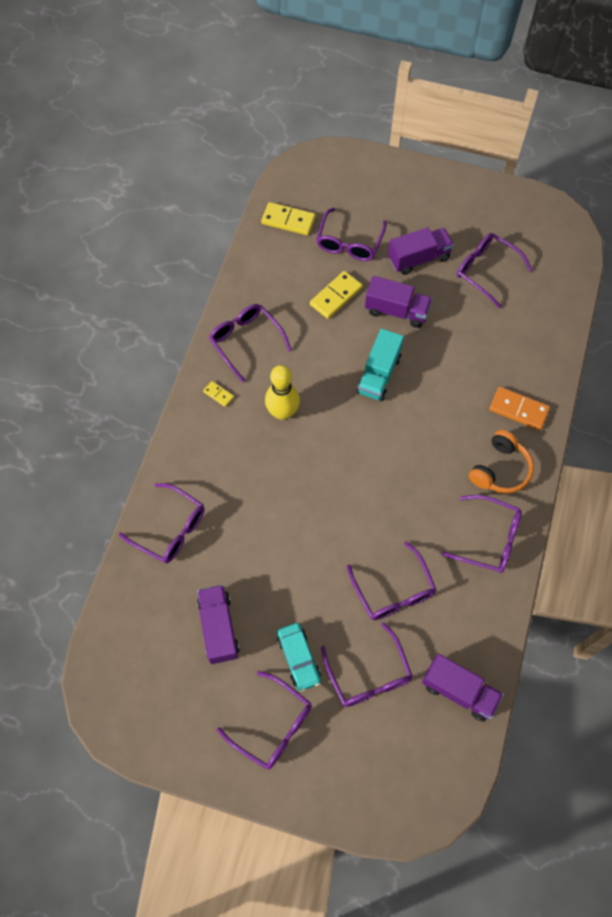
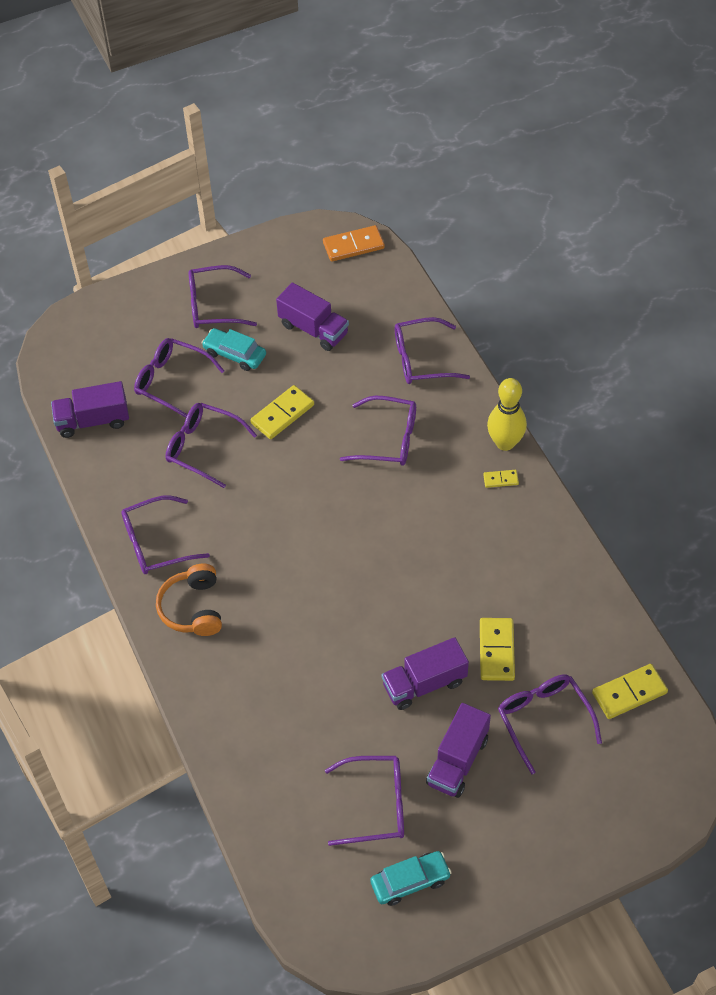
camera: 140 degrees right, 10 degrees down
purple glasses [209,304,292,382] -> purple glasses moved to [340,396,416,466]
yellow bowling pin [265,365,300,420] -> yellow bowling pin moved to [487,378,527,451]
turquoise truck [357,328,404,401] -> none
orange domino [489,387,550,430] -> orange domino moved to [323,225,385,262]
none -> yellow domino [250,385,314,439]
none -> turquoise car [370,851,452,906]

